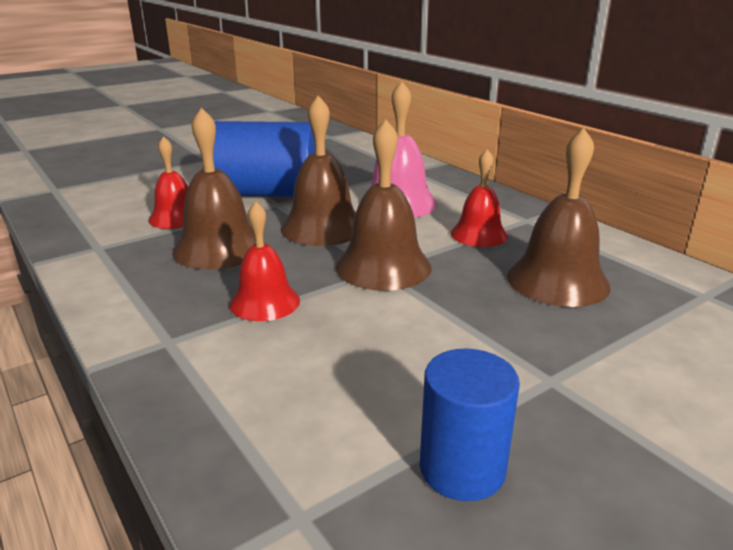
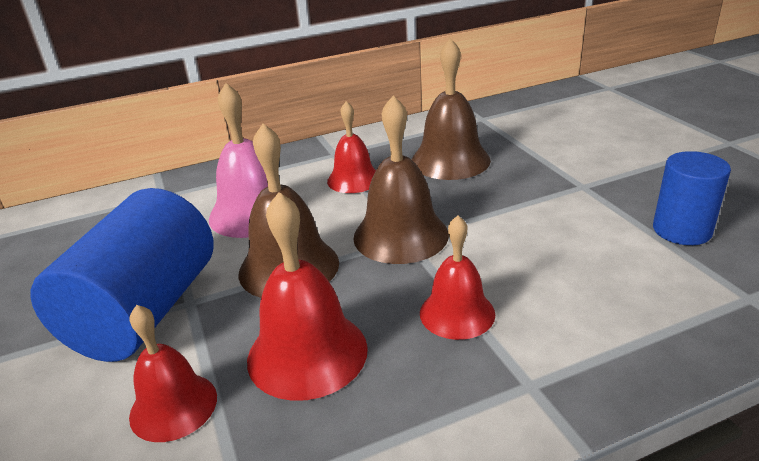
camera: 75 degrees left, 5 degrees up
brown bell [172,107,255,269] -> red bell [247,192,368,401]

